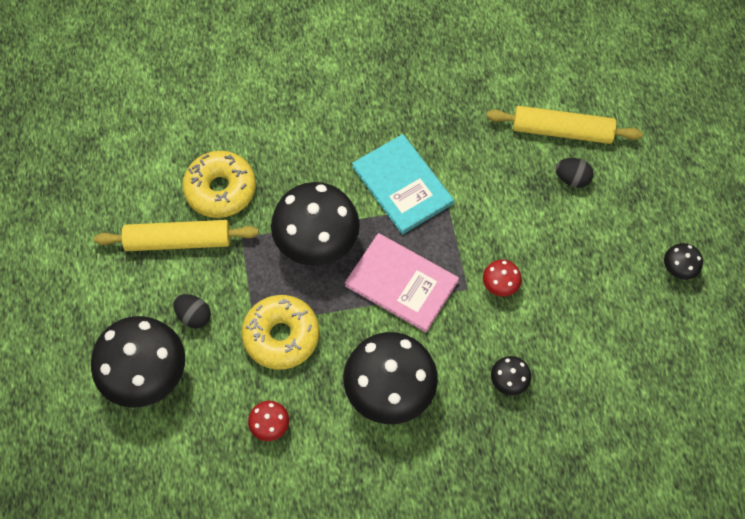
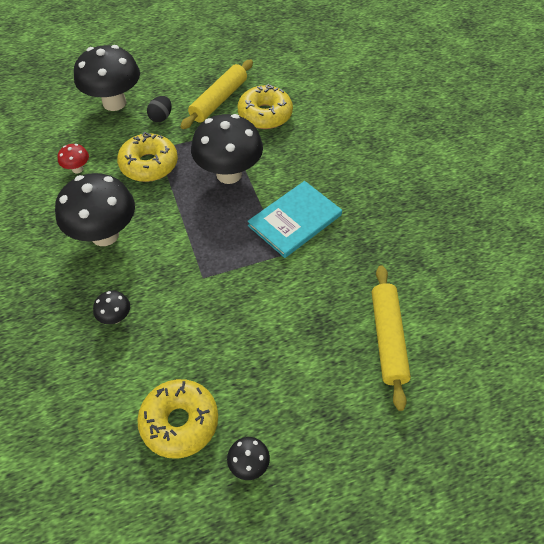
camera: 80 degrees right, 10 degrees down
yellow rolling pin [94,220,258,251] -> yellow rolling pin turned 45 degrees clockwise [181,59,253,129]
pink book [345,233,459,332] -> none
red mushroom [483,260,522,296] -> none
black egg [556,158,593,188] -> none
none -> yellow donut [137,379,218,459]

